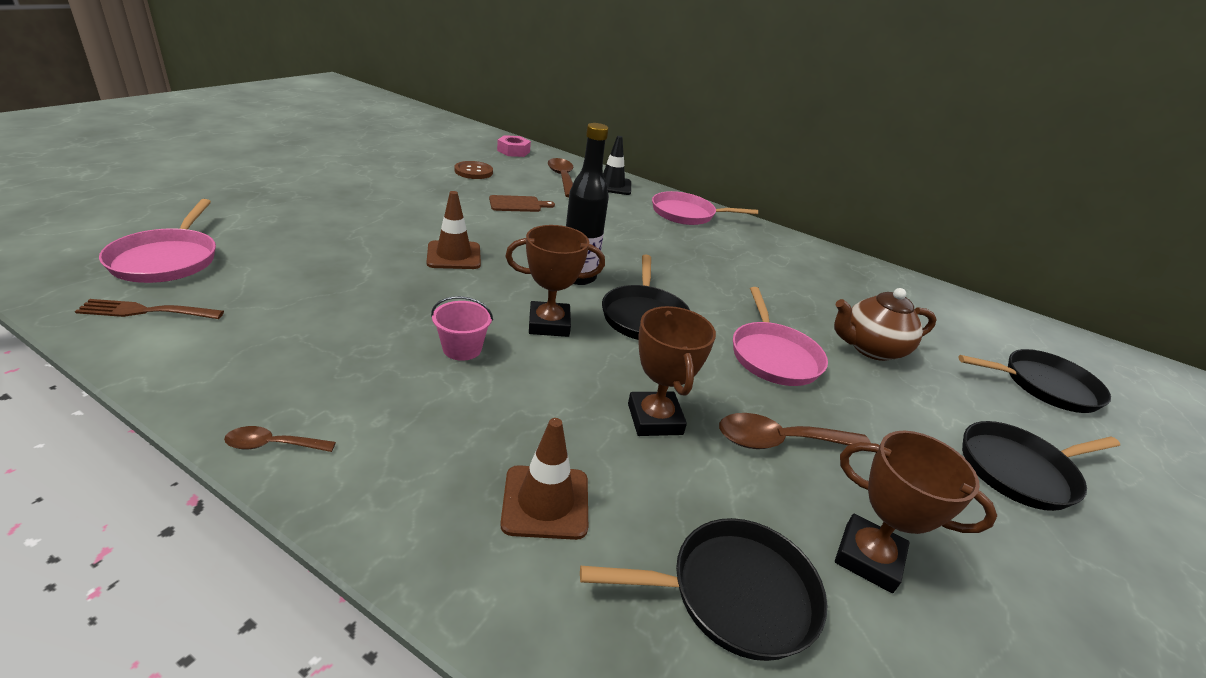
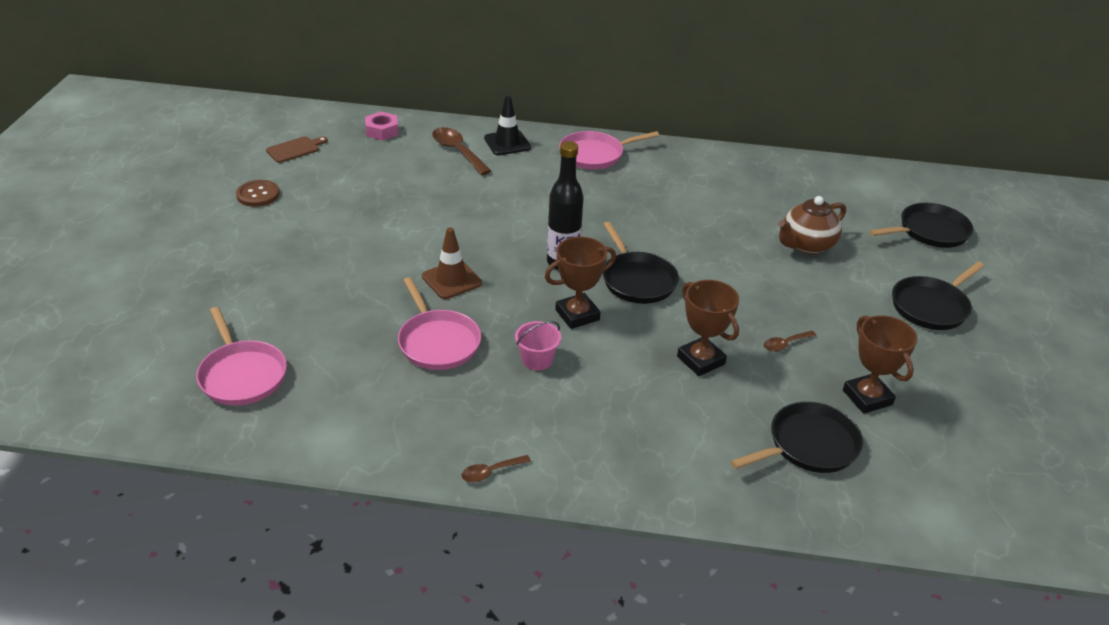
camera: 20 degrees left, 5 degrees up
brown fork [75,299,224,319] -> none
brown button [454,161,493,179] -> brown button moved to [236,180,279,207]
brown cutting board [489,195,555,212] -> brown cutting board moved to [266,136,328,163]
brown traffic cone [500,418,588,540] -> none
brown spoon [719,413,871,449] -> brown spoon [764,331,817,352], size x0.55
pink pan [733,287,828,386] -> pink pan moved to [398,277,481,370]
brown trophy [835,431,997,593] -> brown trophy turned 60 degrees clockwise [843,315,917,414]

